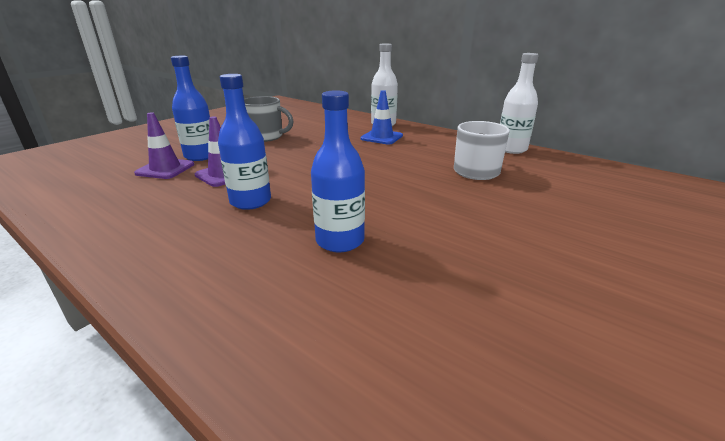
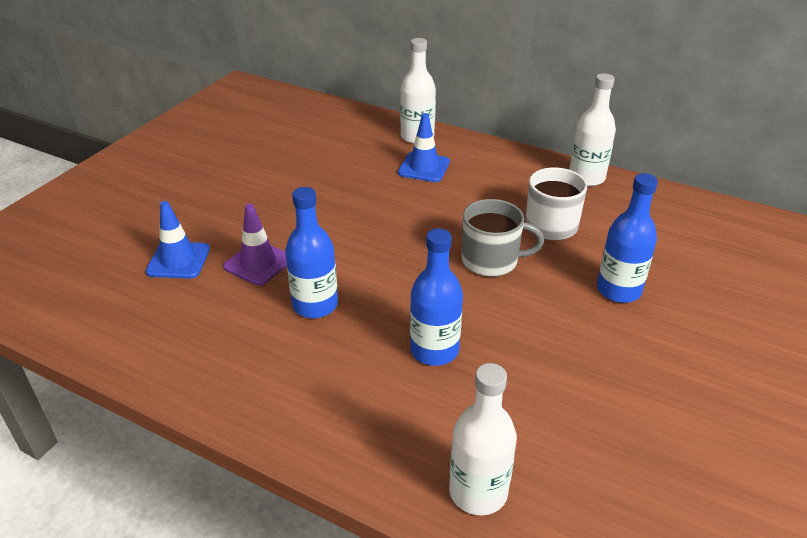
camera: 10 degrees left, 10 degrees up
purple traffic cone [134,112,194,179] -> blue traffic cone [146,201,210,279]
blue bottle [171,56,210,161] -> blue bottle moved to [597,173,658,303]
grey mug [244,96,293,142] -> grey mug moved to [461,199,544,277]
none -> white bottle [449,363,517,515]

